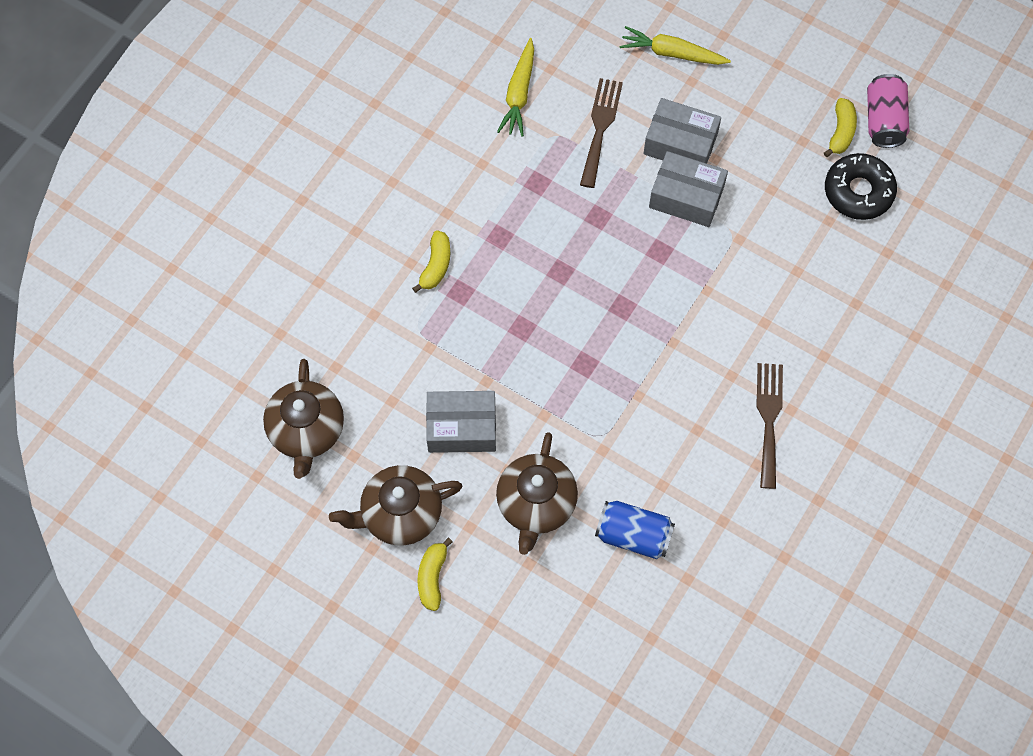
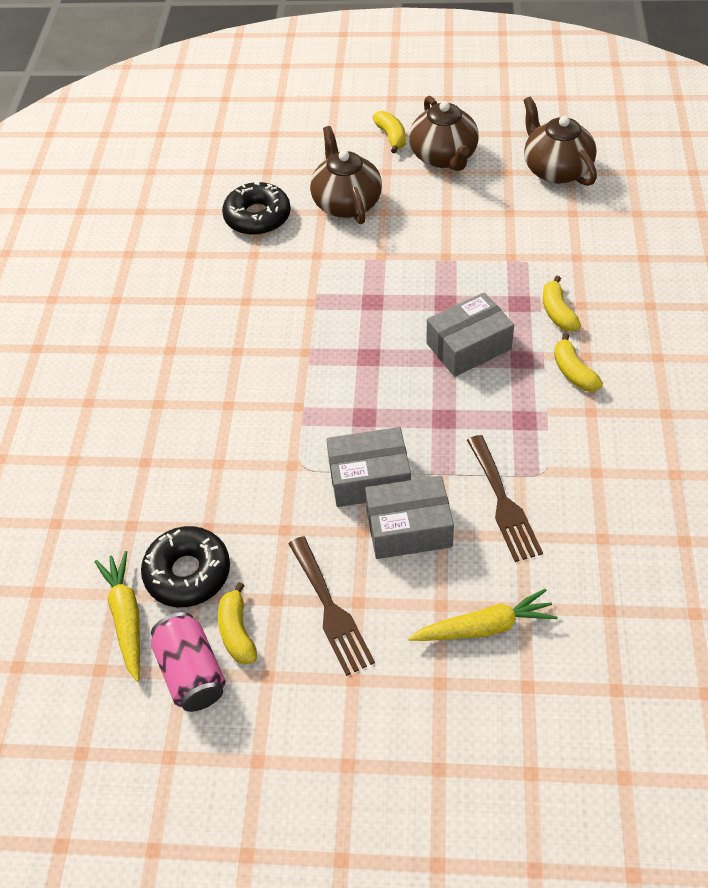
camera: 155 degrees right, 15 degrees down
brown teapot [329,465,462,545] -> brown teapot turned 120 degrees clockwise [409,96,479,171]
grey box [426,391,496,453] -> grey box moved to [426,292,514,377]
yellow carrot [497,38,534,137] -> yellow carrot moved to [94,551,140,682]
blue can [595,501,675,559] -> black donut [222,181,291,235]
brown fork [756,363,783,489] -> brown fork moved to [288,536,375,676]
none -> yellow banana [554,333,603,392]

